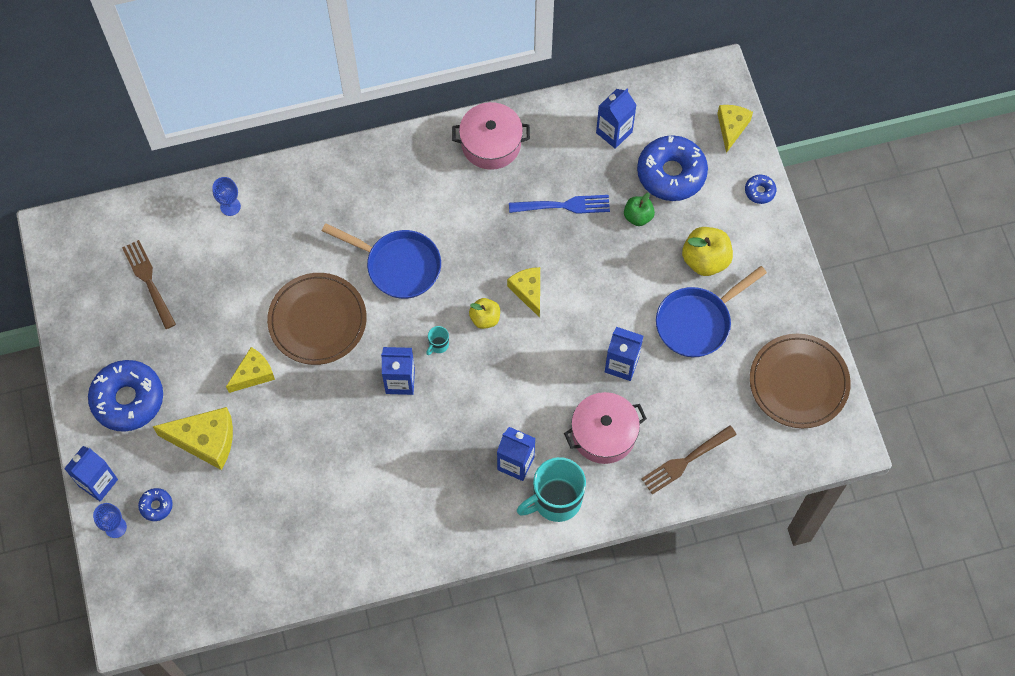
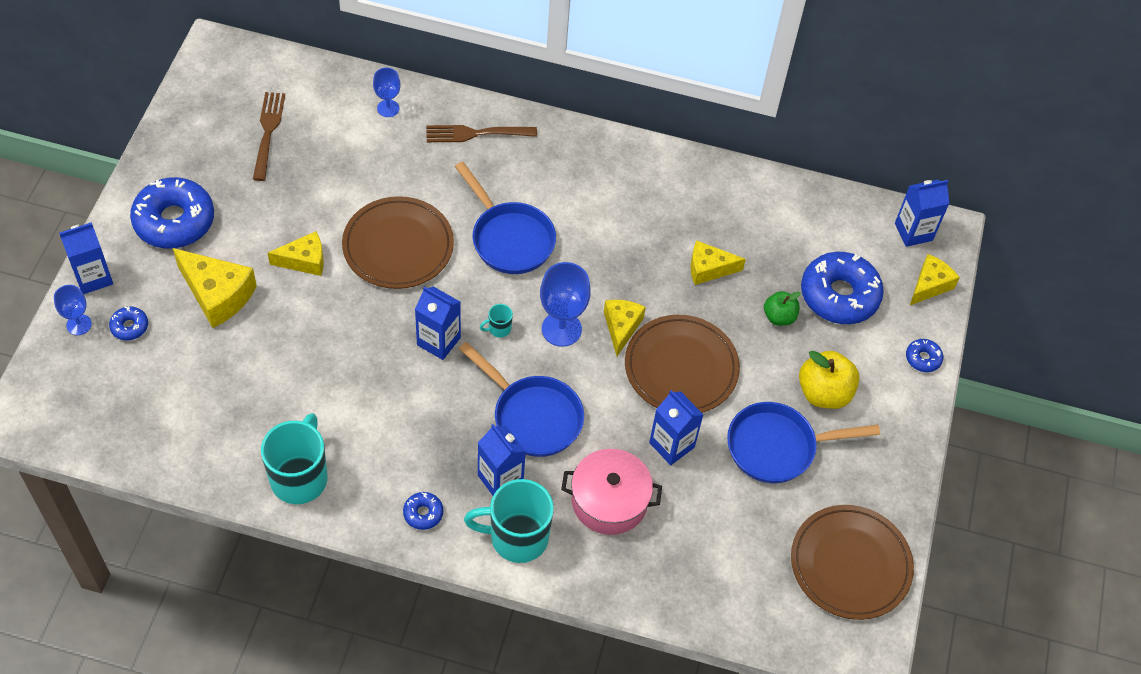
camera: 25 degrees right, 10 degrees down
pink pot [452,102,530,170] -> none
yellow apple [469,298,500,329] -> blue goblet [540,262,591,347]
blue fork [509,195,610,214] -> yellow cheese [691,240,746,285]
blue carton [596,89,636,149] -> blue carton moved to [895,180,950,247]
brown fork [641,426,737,495] -> brown fork moved to [426,125,537,142]
none -> turquoise mug [261,413,327,504]
none -> blue donut [403,492,443,530]
none -> blue pan [459,342,584,457]
none -> brown plate [625,315,740,413]

